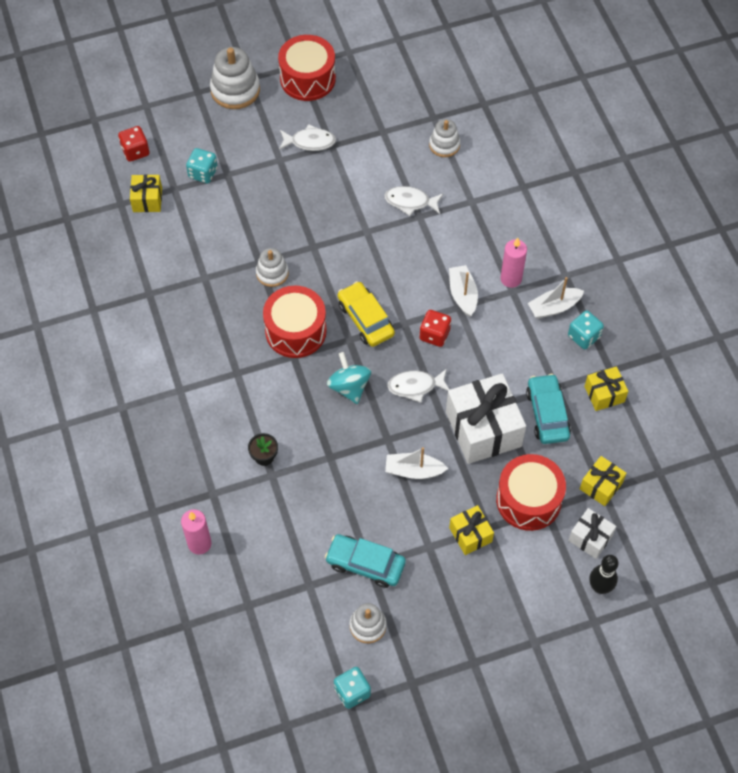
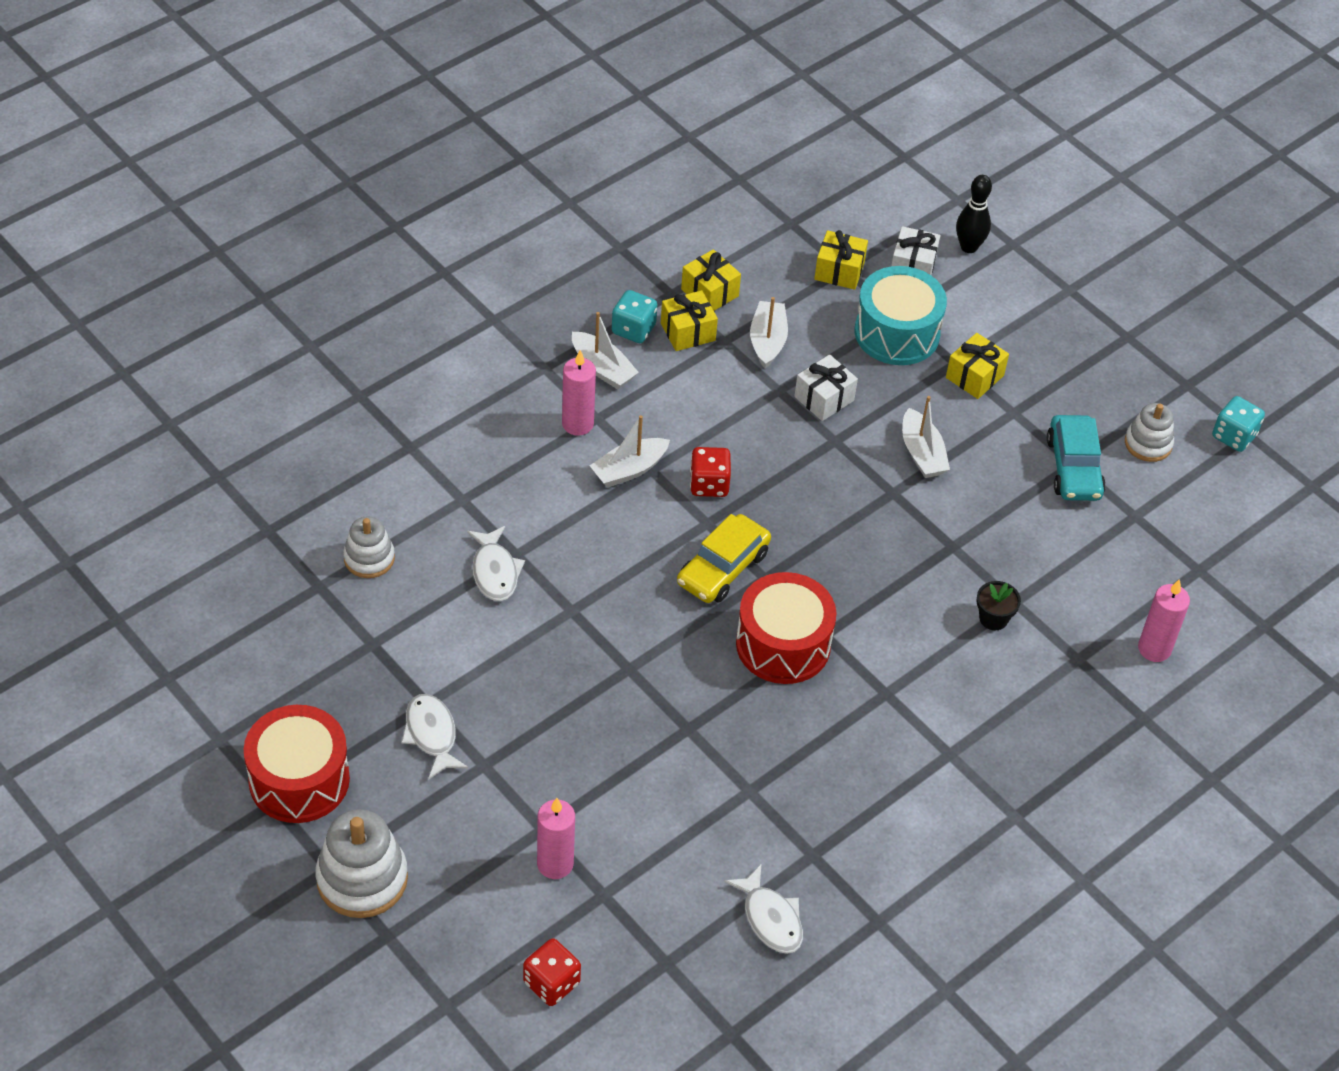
camera: 115 degrees left, 10 degrees down
yellow gift [130,174,162,212] -> yellow gift moved to [661,290,718,351]
turquoise dice [186,148,218,183] -> pink candle [537,798,575,879]
white stacking toy [256,248,289,287] -> none
turquoise spinning top [327,352,371,404] -> none
white fish [387,369,450,403] -> white fish moved to [724,865,803,954]
white gift [446,373,526,464] -> white gift [794,354,858,421], size x0.52
red drum [496,454,566,531] -> turquoise drum [855,266,947,365]
turquoise car [526,374,571,444] -> white boat [750,297,788,368]

